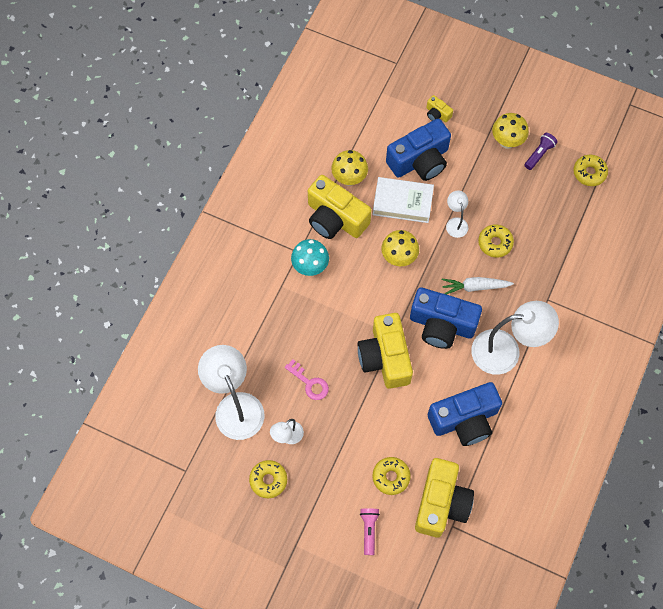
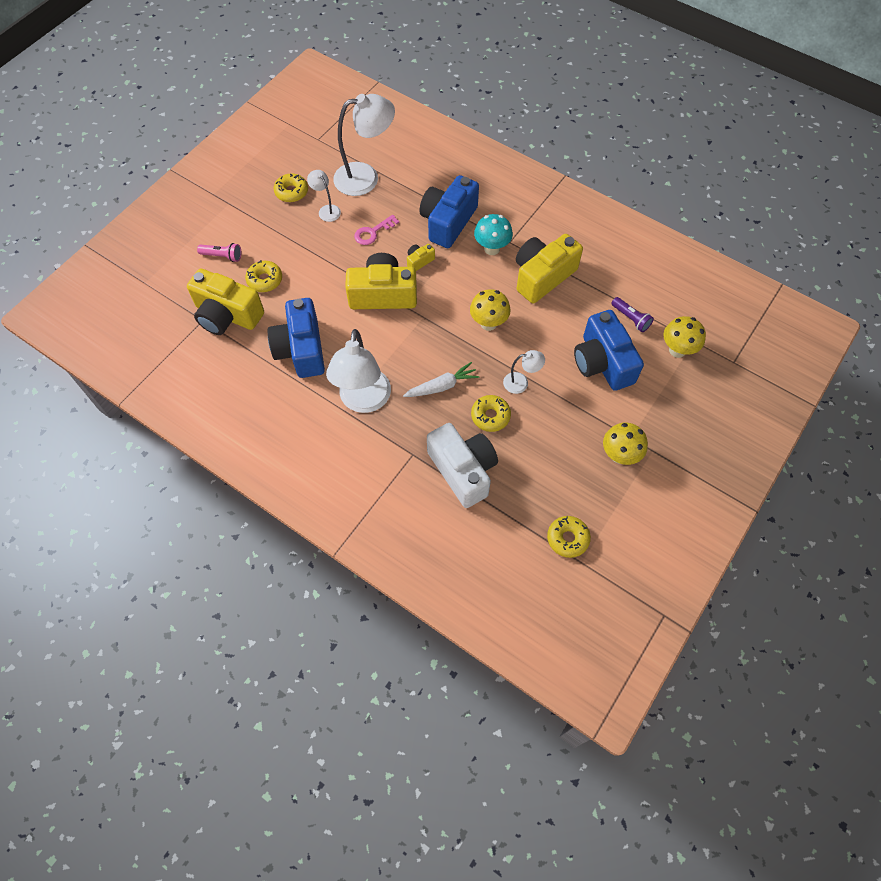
camera: 100 degrees right, 5 degrees down
yellow mushroom [331,150,368,186] -> yellow mushroom moved to [663,316,706,358]
white book [373,177,434,223] -> none
blue camera [410,287,482,349] -> blue camera moved to [420,175,479,248]
yellow camera [426,95,453,123] -> yellow camera moved to [407,244,435,271]
white carrot [442,277,514,295] -> white carrot turned 60 degrees clockwise [403,362,479,397]
purple flashlight [524,133,557,170] -> purple flashlight moved to [611,297,654,332]
none -> white camera [427,423,498,508]

